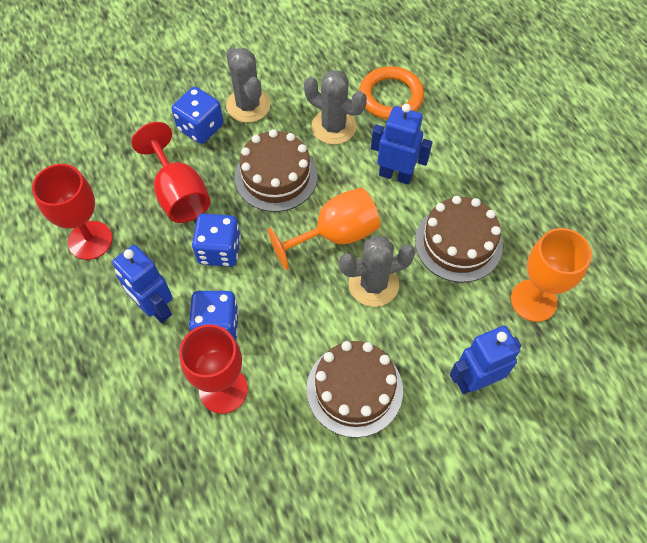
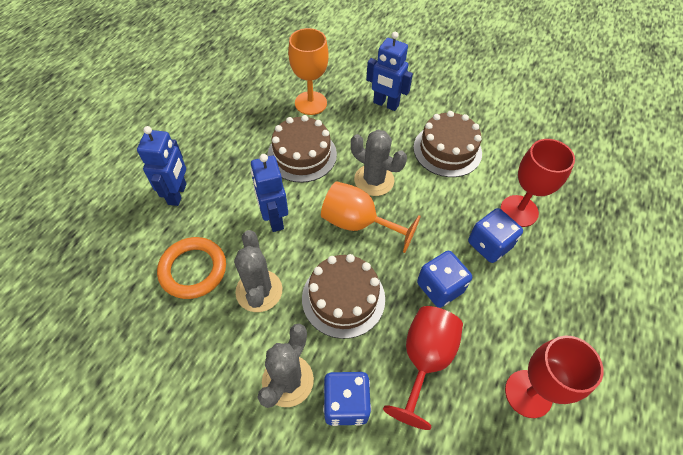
camera: 130 degrees left, 5 degrees down
blue robot [112,245,173,323] -> blue robot moved to [137,126,187,206]

